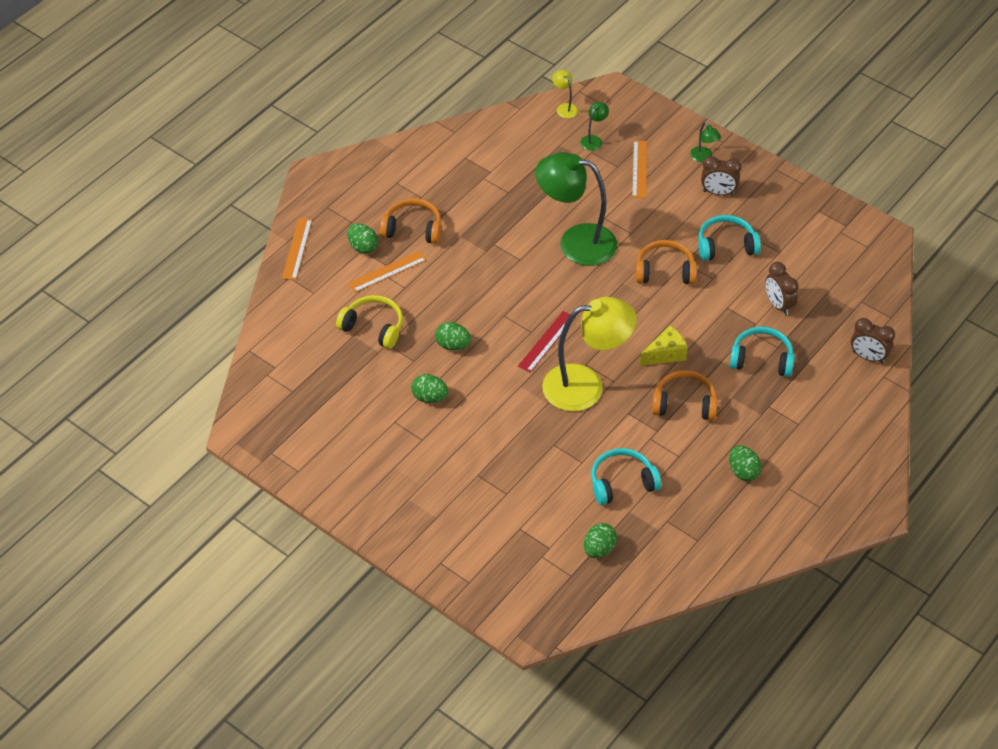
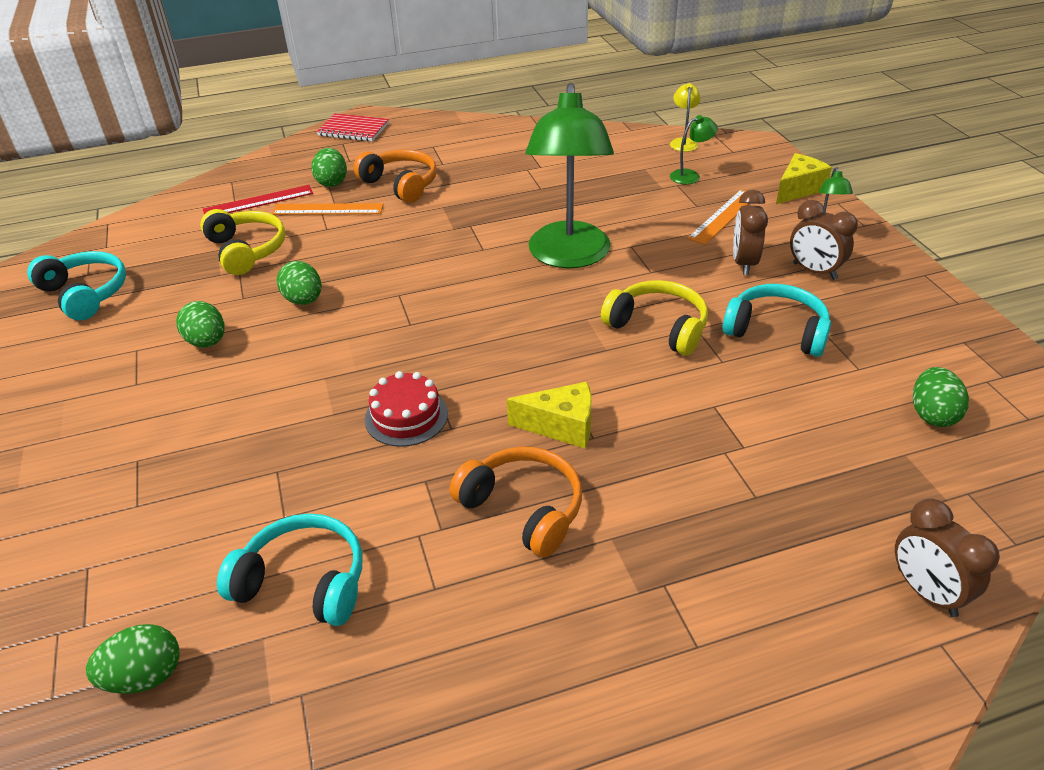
camera: 35 degrees right, 10 degrees down
orange ruler [282,218,312,280] -> none
red ruler [518,311,570,372] -> red ruler moved to [203,185,313,214]
green lamp [535,152,617,266] -> green lamp turned 135 degrees counterclockwise [525,83,614,268]
yellow lamp [542,297,637,411] -> red cake [365,371,448,447]
orange headphones [636,240,697,284] -> yellow headphones [601,280,708,355]
green egg [729,445,762,481] -> green egg moved to [913,367,969,427]
turquoise headphones [730,327,795,377] -> turquoise headphones moved to [27,251,126,320]
brown clock [765,262,799,315] -> brown clock moved to [733,190,768,275]
none -> red notebook [316,113,389,142]
none -> yellow cheese [776,153,832,204]

